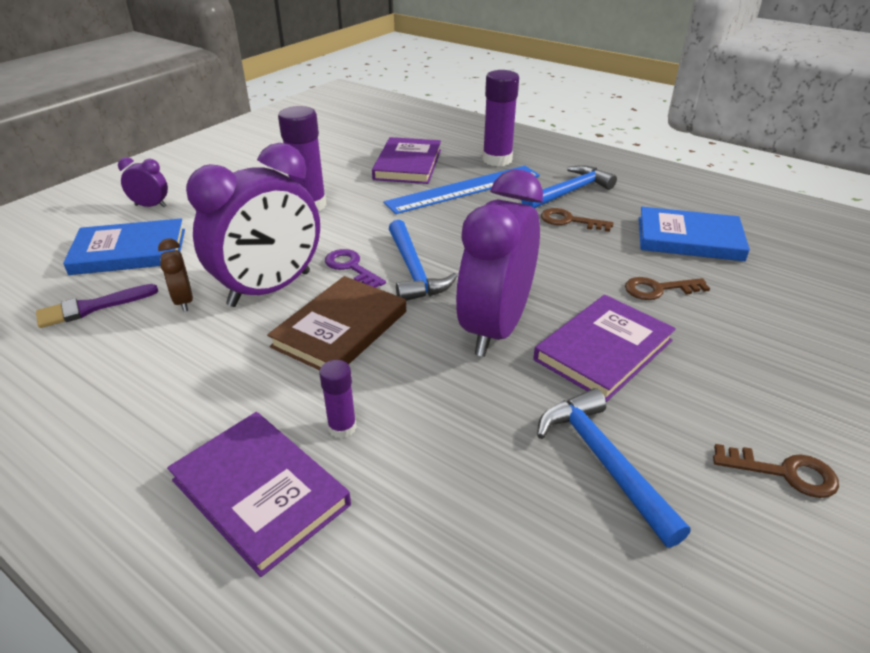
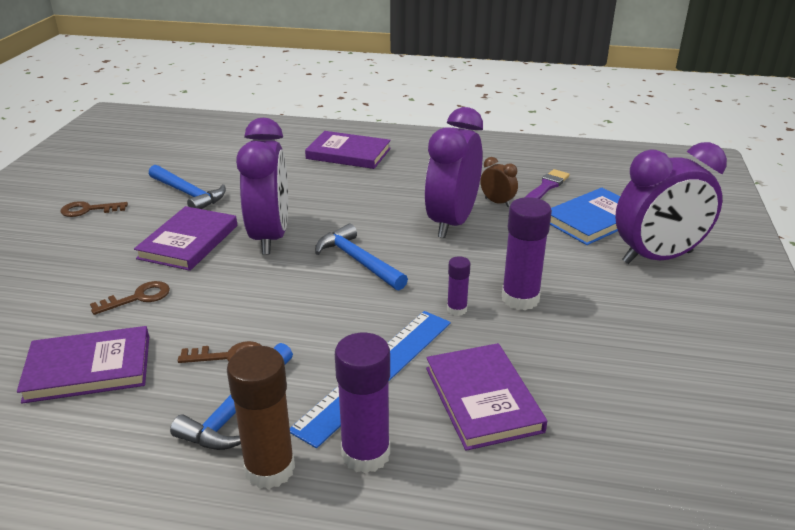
camera: 155 degrees right, 5 degrees down
purple clock [118,157,168,208] -> purple clock [615,142,727,264], size x2.30
brown book [267,276,406,370] -> none
purple glue stick [319,360,357,438] -> purple glue stick moved to [447,256,470,316]
purple key [325,249,386,288] -> none
blue book [639,207,750,261] -> purple book [17,326,149,404]
none -> brown glue stick [227,346,295,489]

